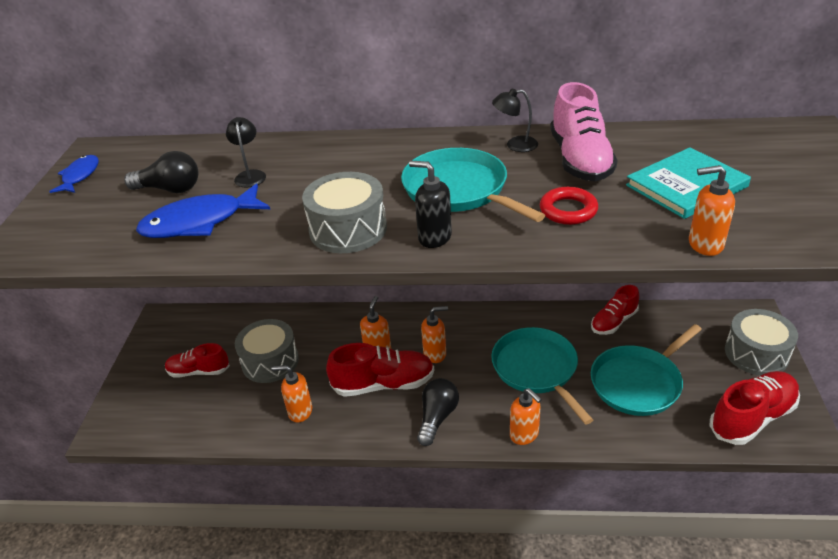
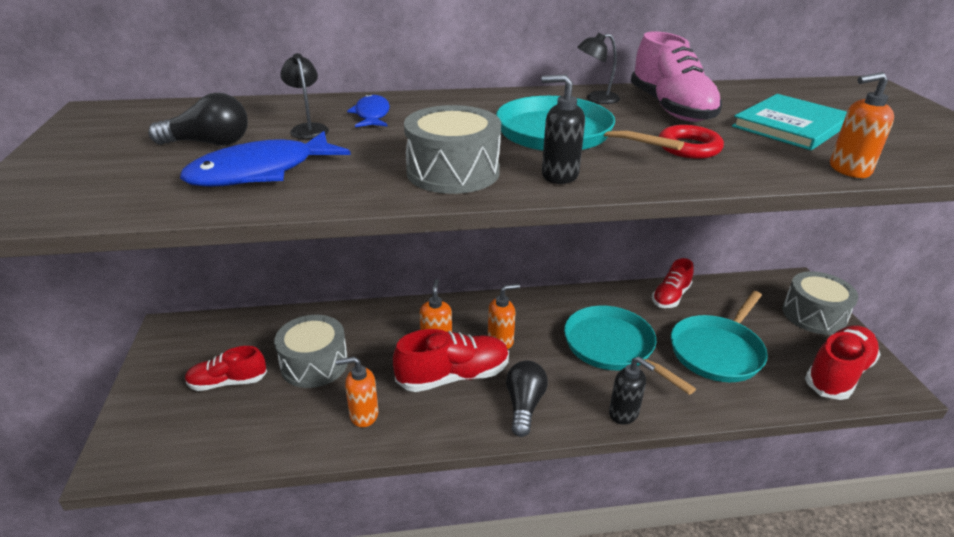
camera: 15 degrees left, 5 degrees down
blue fish [49,155,99,193] -> blue fish moved to [347,94,390,127]
orange soap dispenser [510,388,542,445] -> black soap dispenser [609,357,655,425]

